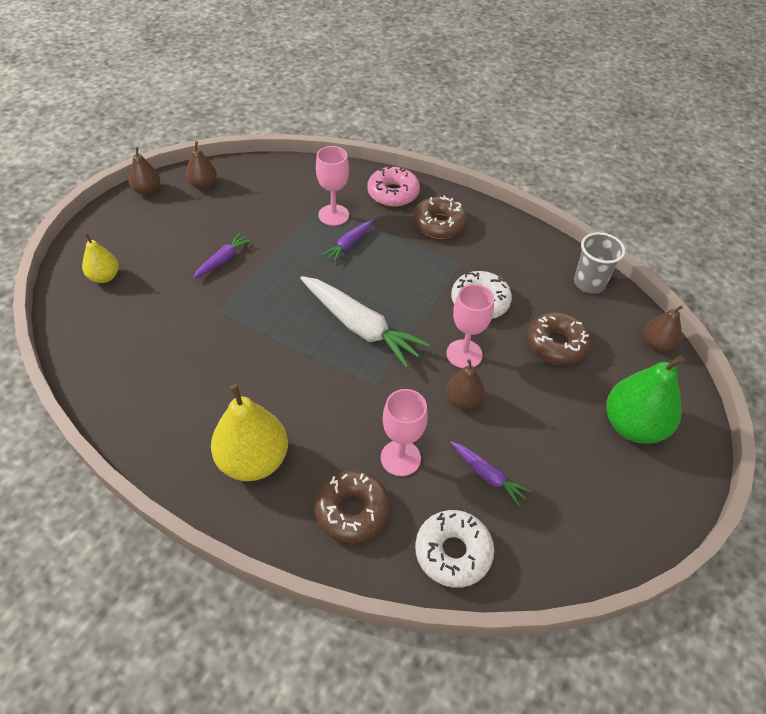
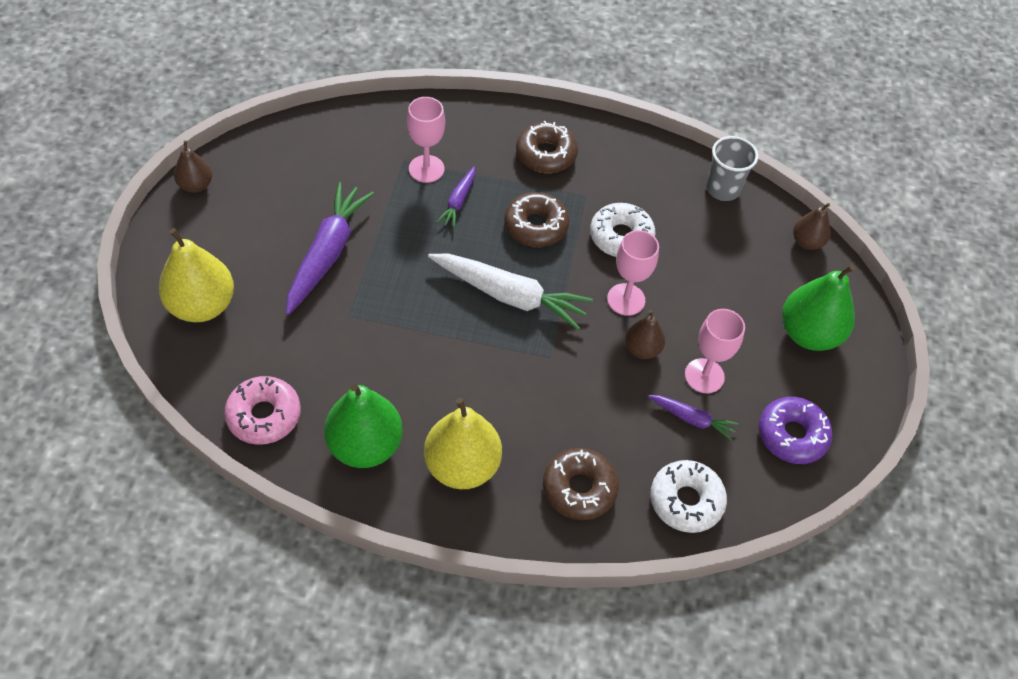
camera: 20 degrees left, 5 degrees up
yellow pear [82,233,119,283] -> yellow pear [159,228,234,322], size x1.79
brown pear [186,141,217,190] -> none
purple carrot [193,233,252,279] -> purple carrot [286,182,374,315], size x1.95
pink donut [367,166,420,207] -> pink donut moved to [224,376,301,445]
pink goblet [381,389,428,476] -> pink goblet moved to [685,309,745,393]
brown donut [527,312,591,365] -> brown donut moved to [504,192,569,247]
none -> green pear [324,383,403,468]
none -> purple donut [759,397,833,464]

